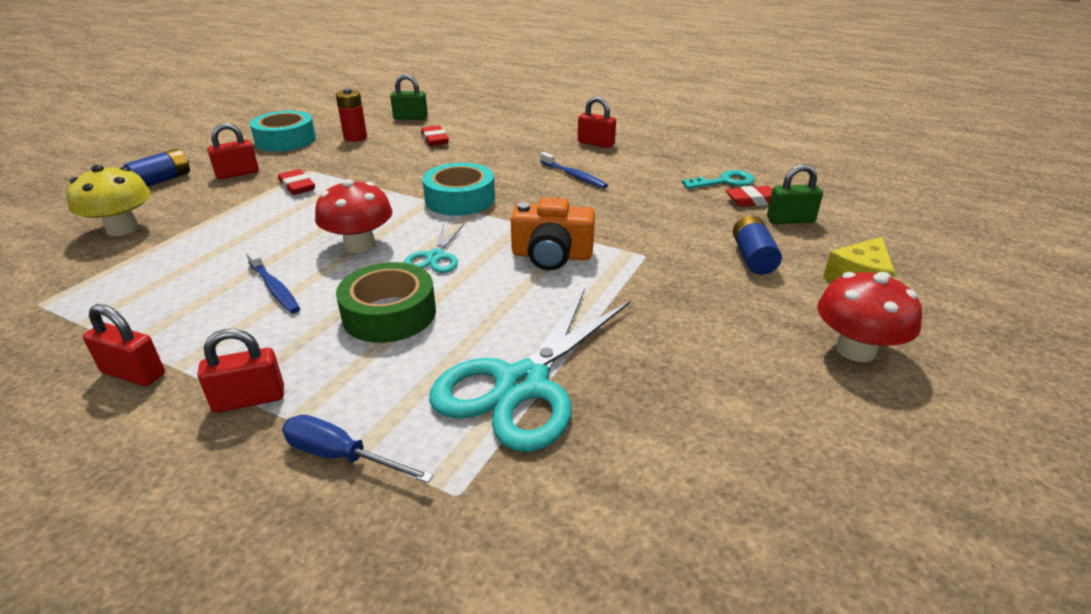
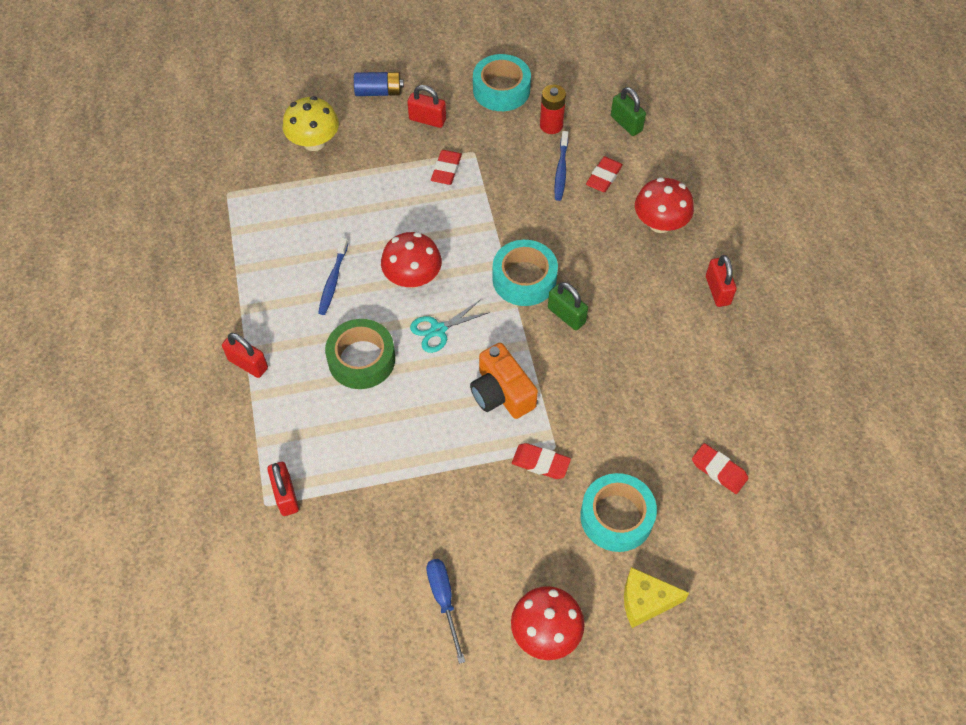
camera: 50 degrees right, 25 degrees up
red padlock [83,304,165,386] -> red padlock moved to [267,462,299,516]
blue screwdriver [282,415,434,483] -> blue screwdriver moved to [426,559,465,664]
turquoise scissors [429,288,630,452] -> none
blue toothbrush [540,152,608,188] -> blue toothbrush moved to [554,131,568,201]
turquoise key [682,170,755,189] -> none
blue battery [733,215,782,275] -> turquoise tape [580,473,657,552]
green padlock [767,164,823,224] -> green padlock moved to [548,282,588,330]
none -> red eraser [512,443,571,479]
none -> red mushroom [635,177,694,233]

